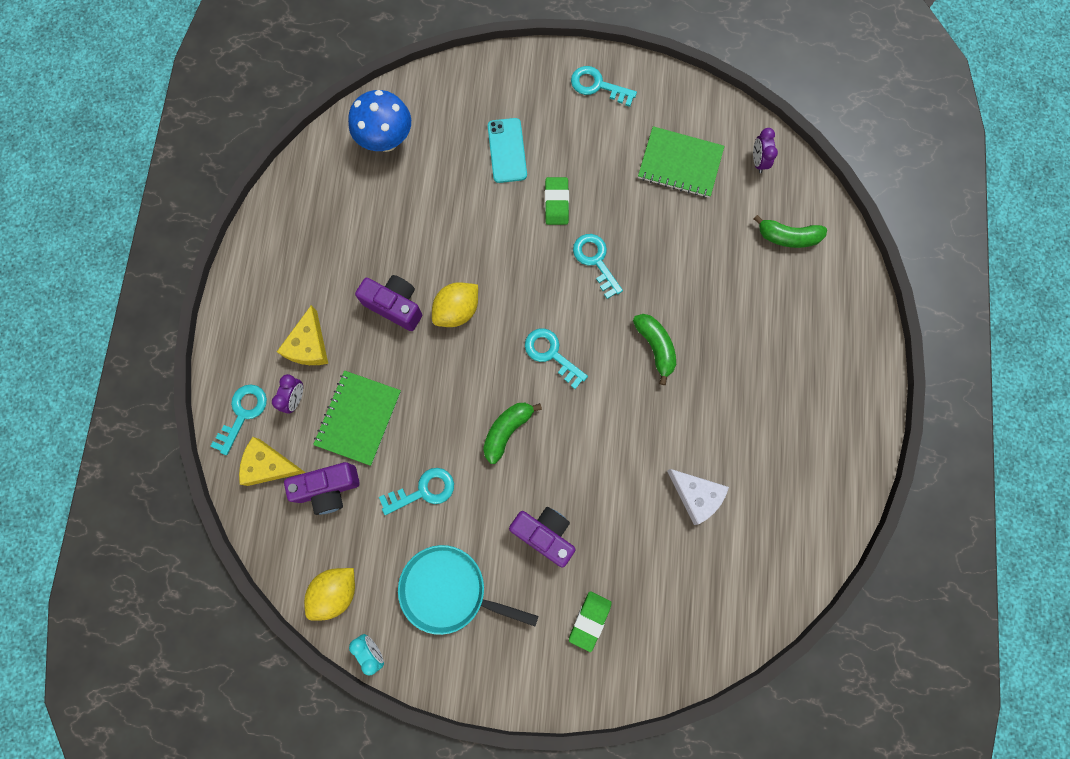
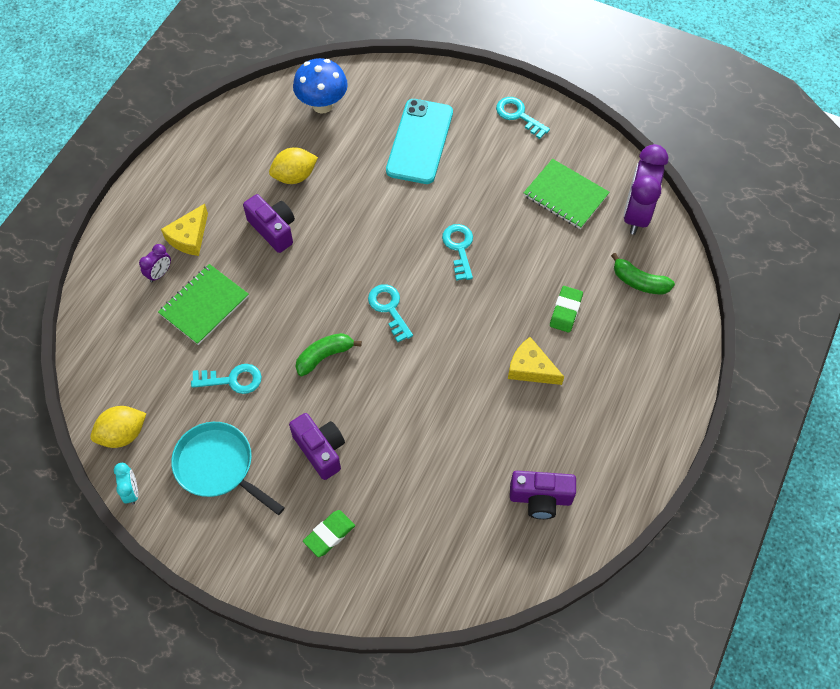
camera: 20 degrees right, 15 degrees down
turquoise key [210,385,267,455] -> none
yellow cheese [239,437,306,486] -> yellow cheese moved to [508,337,564,385]
purple camera [284,462,360,515] -> purple camera moved to [510,471,576,519]
yellow lemon [432,282,478,327] -> yellow lemon moved to [269,147,318,184]
turquoise phone [488,118,527,183] -> turquoise phone [386,99,453,184], size x1.62
green eraser [545,177,569,225] -> green eraser moved to [550,286,583,333]
green banana [633,314,676,385] -> none
white cheese [667,469,729,525] -> none
purple clock [753,128,778,173] -> purple clock [623,144,668,235], size x2.13

